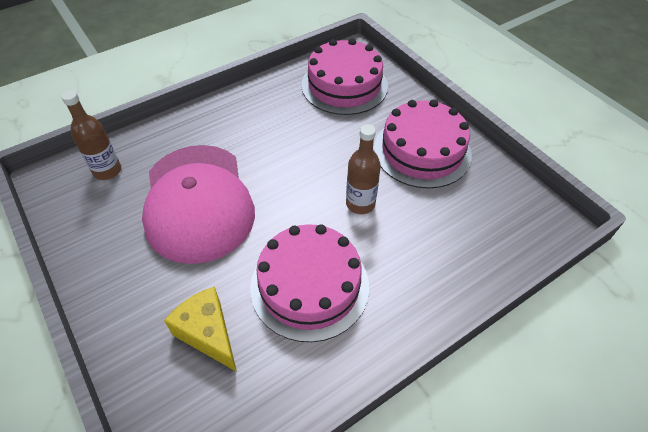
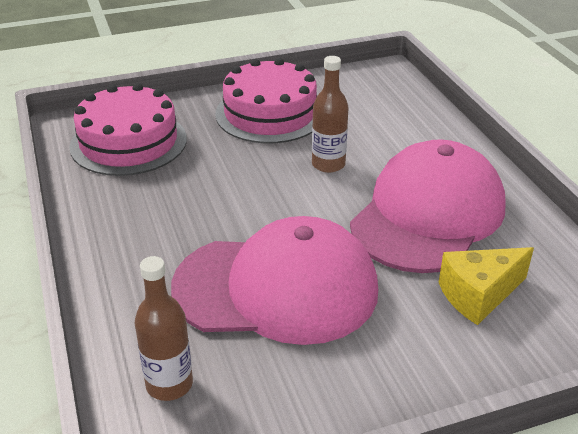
camera: 75 degrees left, 15 degrees down
pink cake [250,224,369,342] -> pink cap [350,139,506,273]

